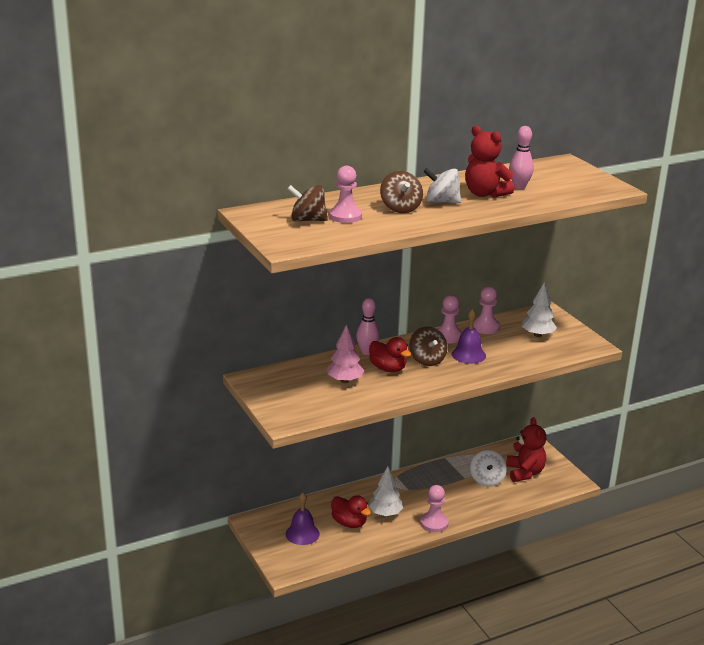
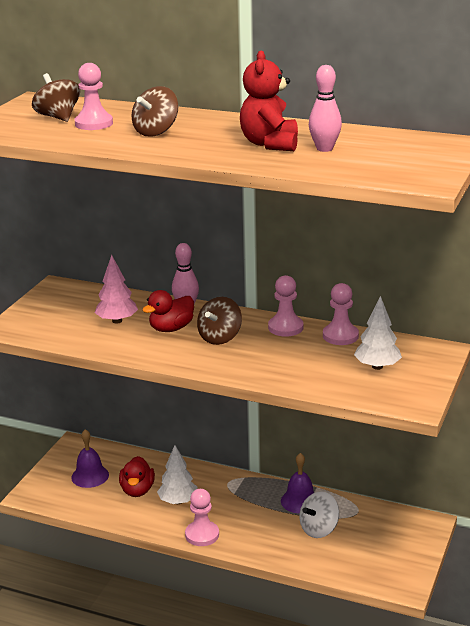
camera: 50 degrees right, 0 degrees up
red duck [369,337,411,372] -> red duck turned 45 degrees clockwise [143,290,194,332]
white spinning top [423,168,461,203] -> none
purple bell [451,309,486,364] -> purple bell moved to [281,453,314,514]
red teddy bear [506,417,546,482] -> none

